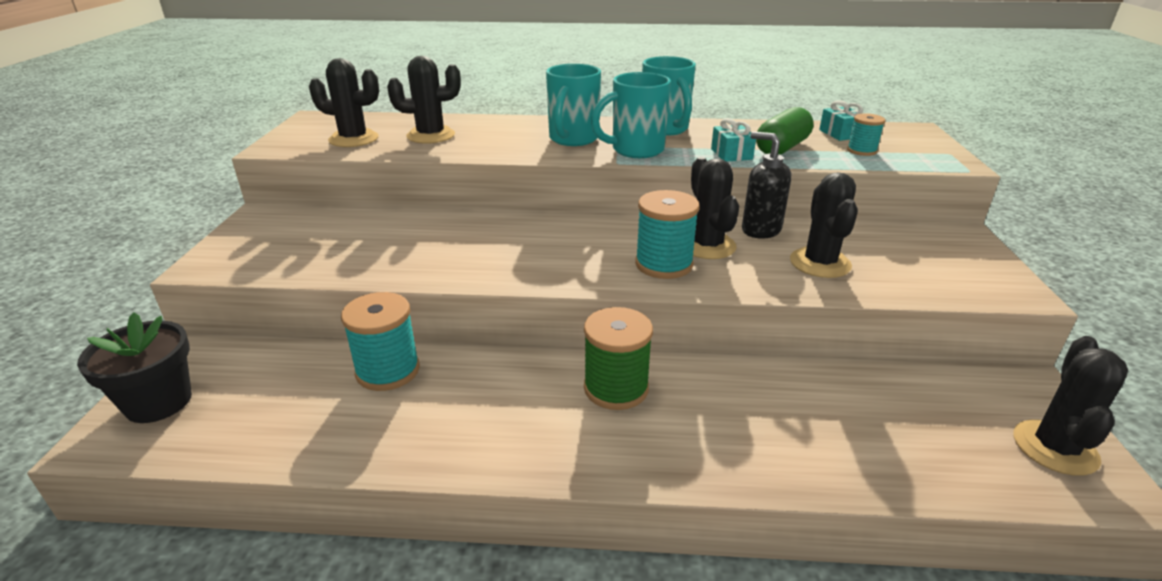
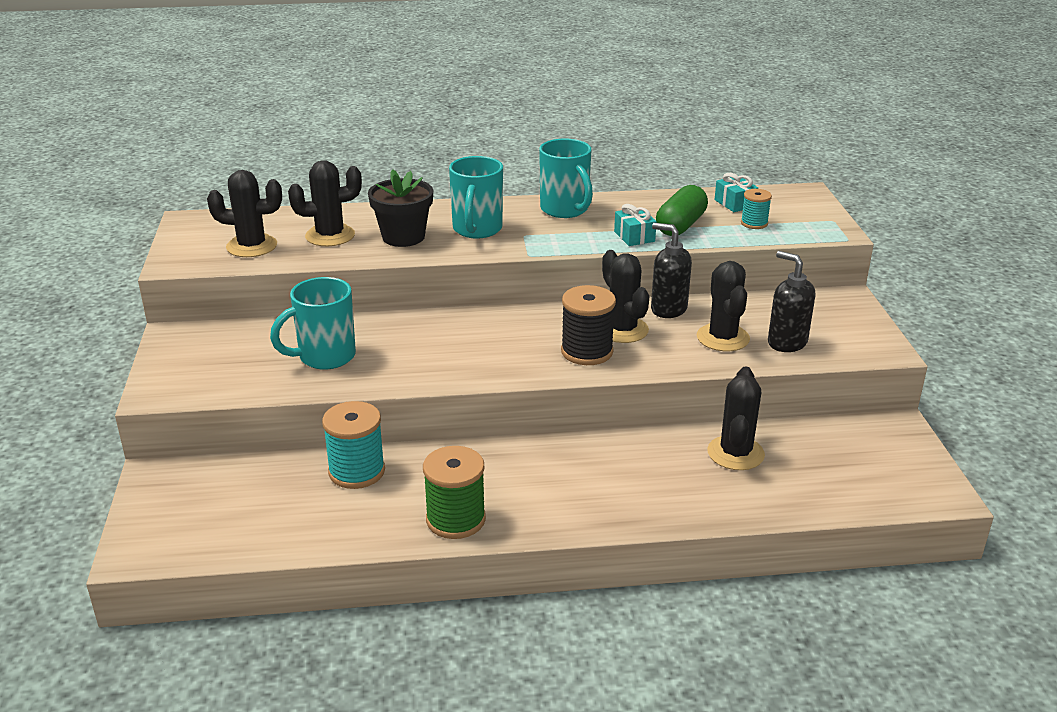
camera: 10 degrees left, 0 degrees up
black flower pot [77,313,192,423] -> black flower pot moved to [368,169,433,247]
green spool [584,307,653,410] -> green spool moved to [423,446,486,539]
turquoise mug [591,72,671,158] -> turquoise mug moved to [270,277,356,370]
turquoise spool [635,190,700,279] -> black spool [561,285,616,365]
black cactus [1014,336,1128,476] -> black cactus moved to [707,366,765,470]
none -> black soap dispenser [768,251,815,352]

